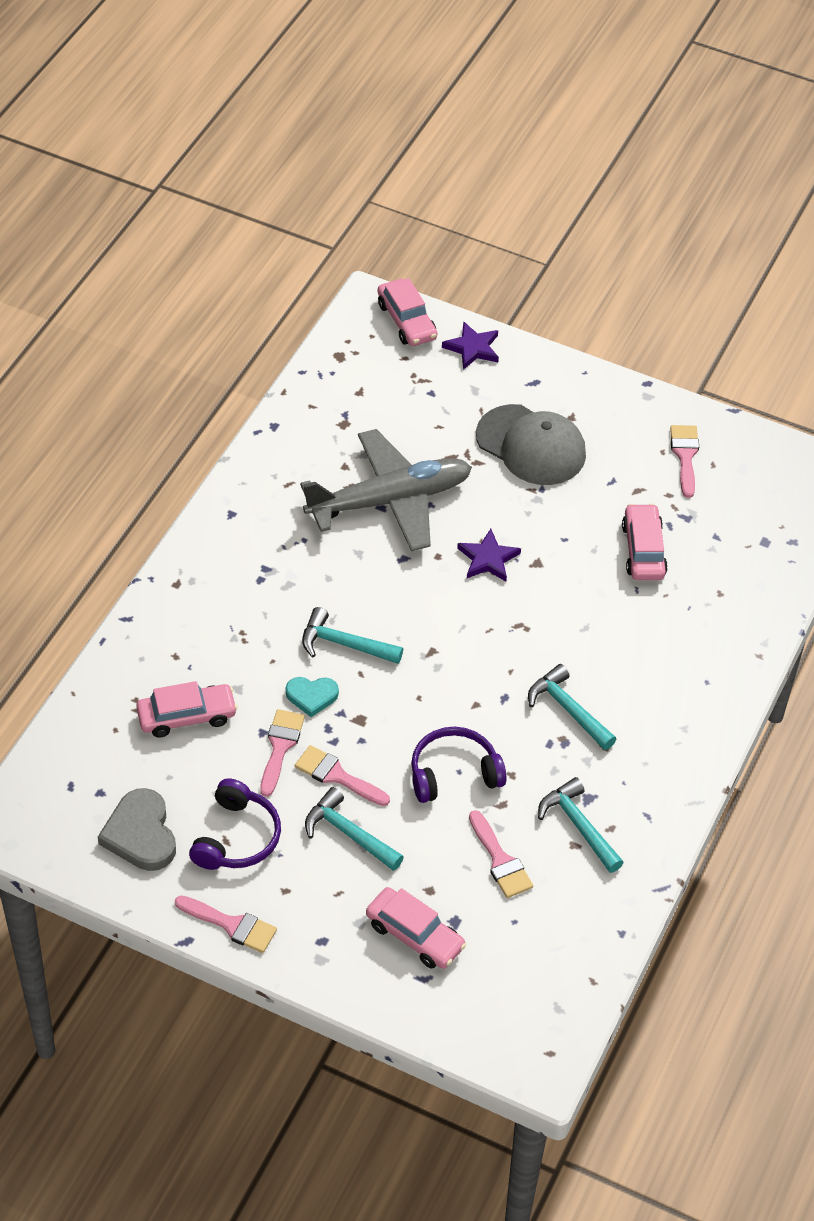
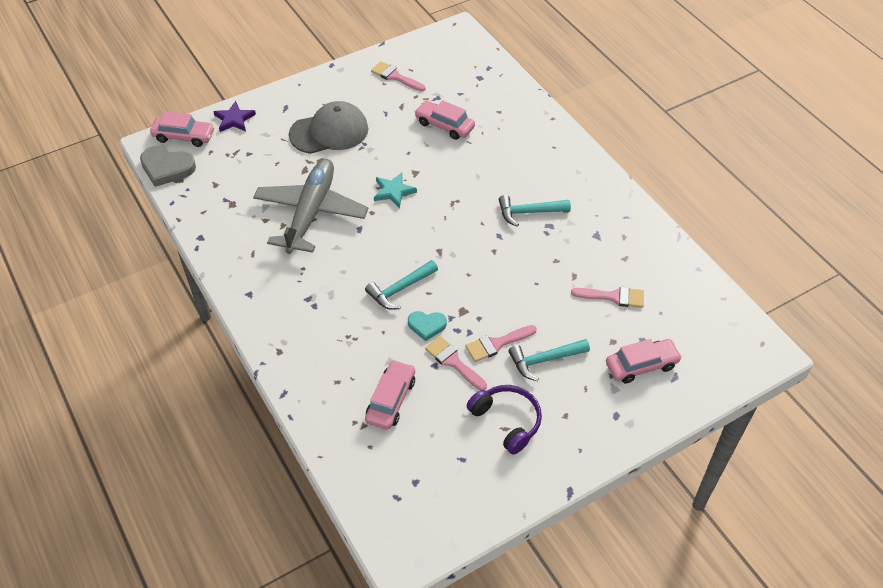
camera: 55 degrees left, 0 degrees up
grey heart [98,788,176,871] -> grey heart moved to [140,146,196,187]
pink brush [175,896,277,953] -> none
turquoise heart [286,677,339,717] -> turquoise heart turned 60 degrees clockwise [408,311,447,341]
purple headphones [411,727,507,803] -> none
purple star [457,529,521,581] -> turquoise star [374,172,417,208]
turquoise hammer [538,777,624,873] -> none

